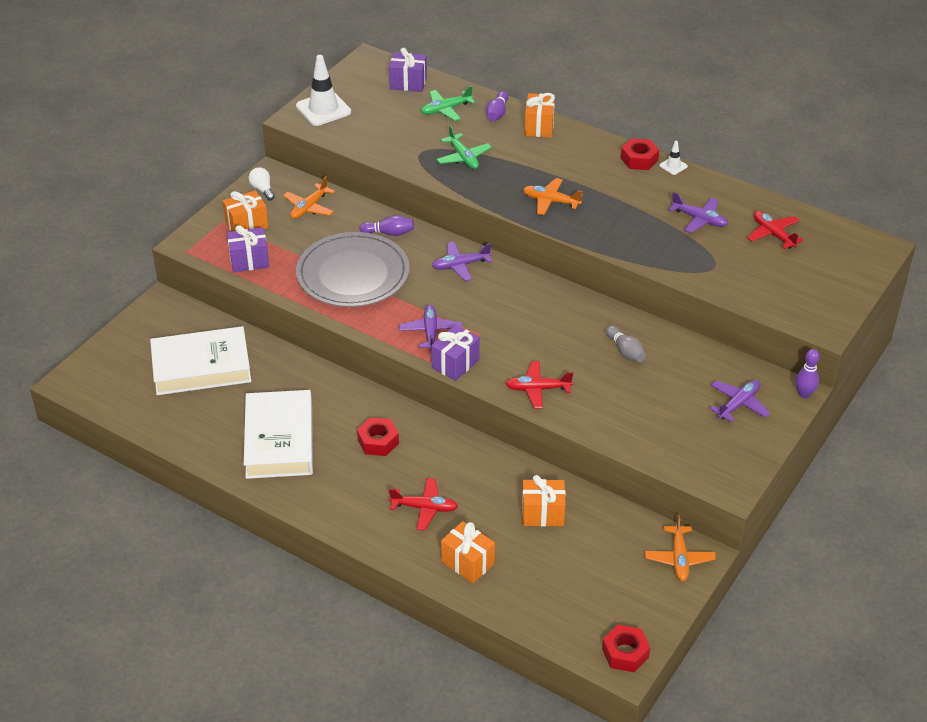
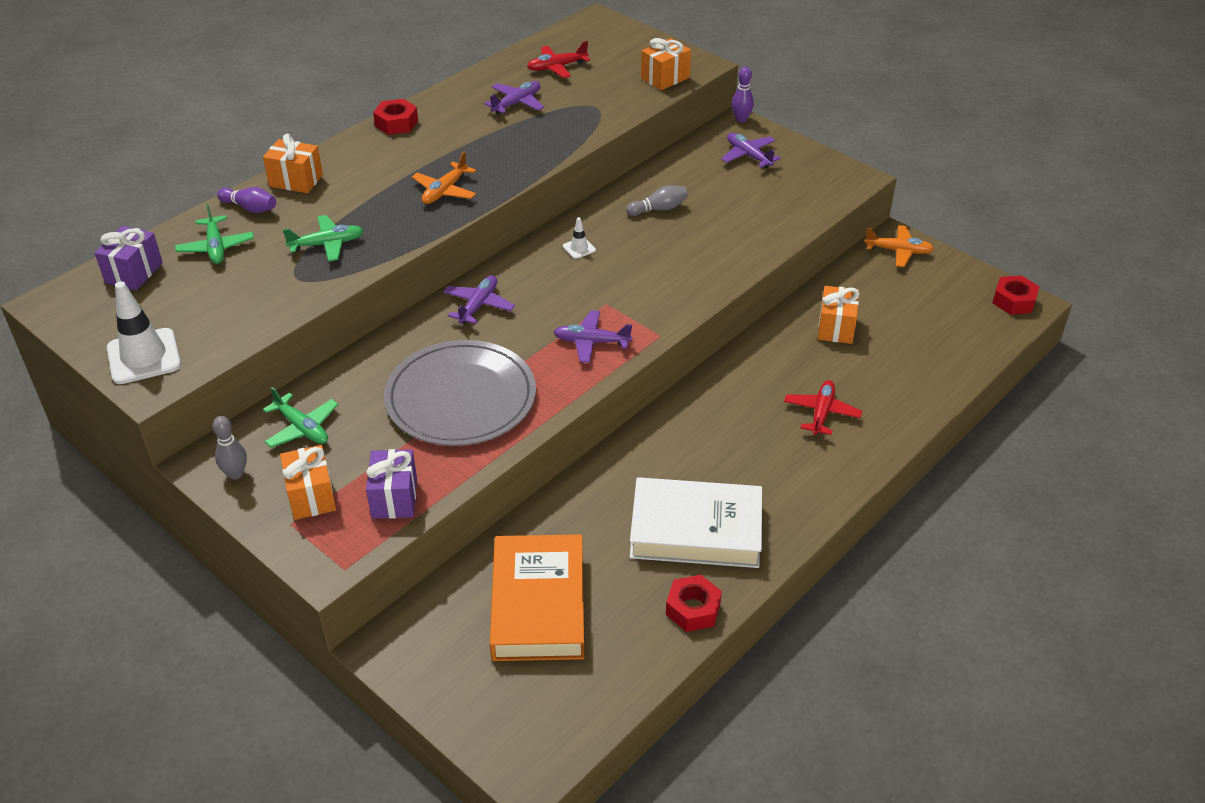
camera: 80 degrees left, 0 degrees up
white book [150,326,251,395] -> orange book [490,534,584,661]
white light bulb [249,167,275,201] -> grey bowling pin [212,416,247,480]
orange plane [283,176,335,219] -> green plane [263,387,338,448]
red nut [357,417,399,456] -> red nut moved to [666,575,722,632]
purple bowling pin [360,215,414,236] -> none
purple gift [431,325,480,381] -> none
purple plane [432,242,492,281] -> purple plane turned 150 degrees counterclockwise [443,275,515,324]
orange gift [441,521,495,584] -> orange gift moved to [641,38,691,90]
red plane [506,361,573,408] -> none
white traffic cone [659,141,688,175] -> white traffic cone moved to [563,217,596,259]

